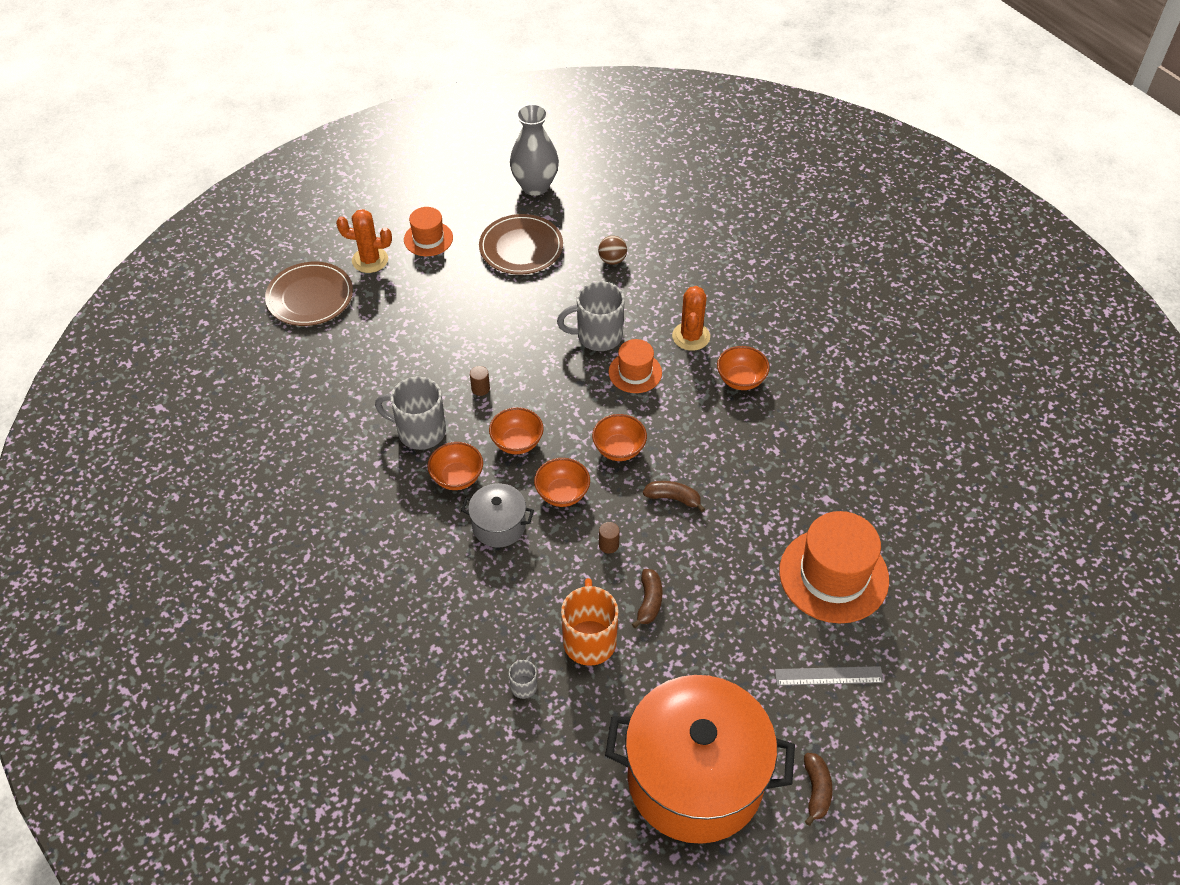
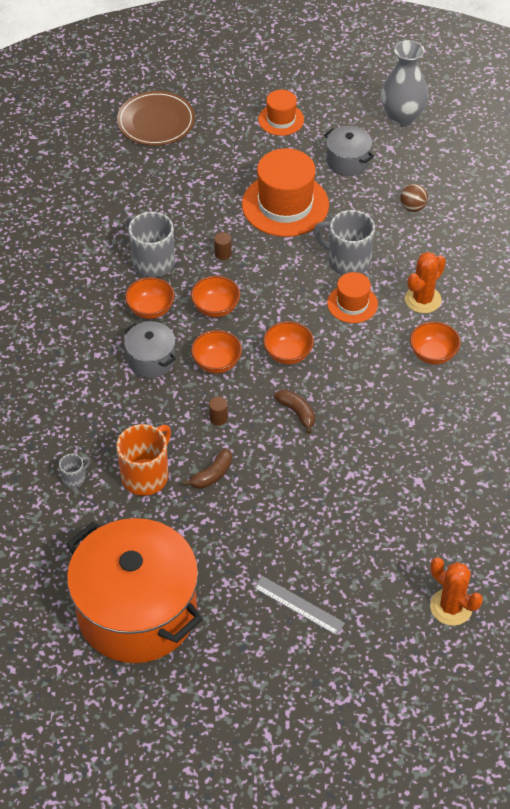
camera: 35 degrees right, 0 degrees up
orange cactus [336,209,392,273] -> orange cactus moved to [430,557,483,626]
brown plate [479,214,563,275] -> grey pot [324,126,374,176]
orange hat [779,511,889,623] -> orange hat moved to [242,148,329,237]
brown banana [804,753,832,826] -> none

